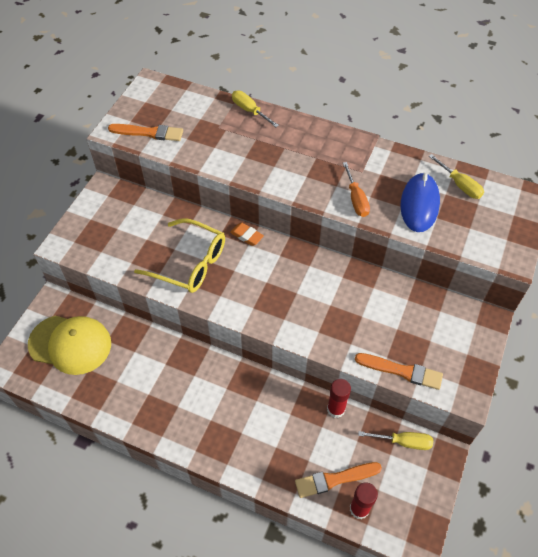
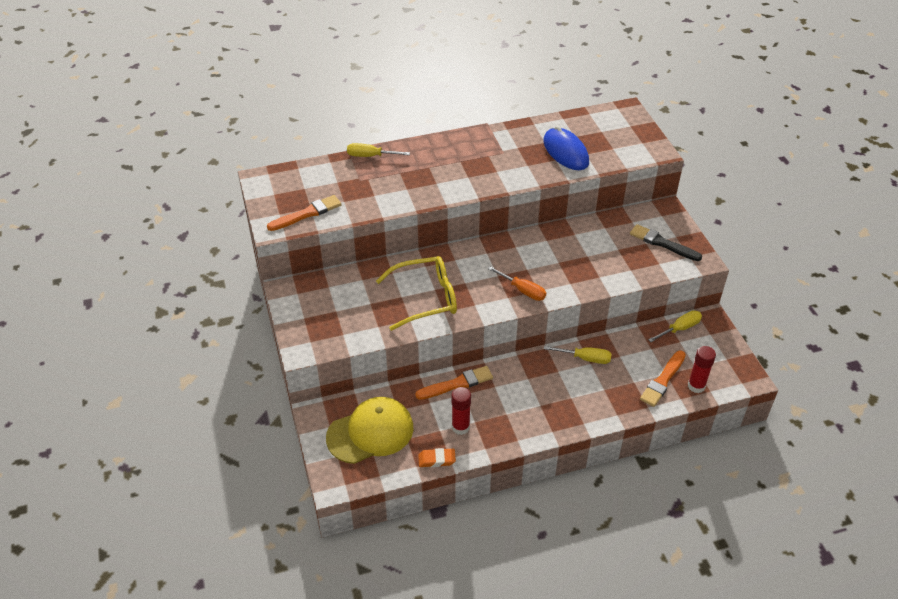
camera: 40 degrees left, 10 degrees down
orange eraser [230,223,264,246] -> orange eraser moved to [418,448,456,467]
red glue stick [327,379,351,418] -> red glue stick moved to [451,387,471,435]
orange screwdriver [343,162,370,217] -> orange screwdriver moved to [488,266,546,301]
orange brush [355,353,443,390] -> orange brush moved to [415,366,493,400]
yellow screwdriver [429,154,484,199] -> yellow screwdriver moved to [544,346,611,364]
none -> black brush [630,224,702,261]

